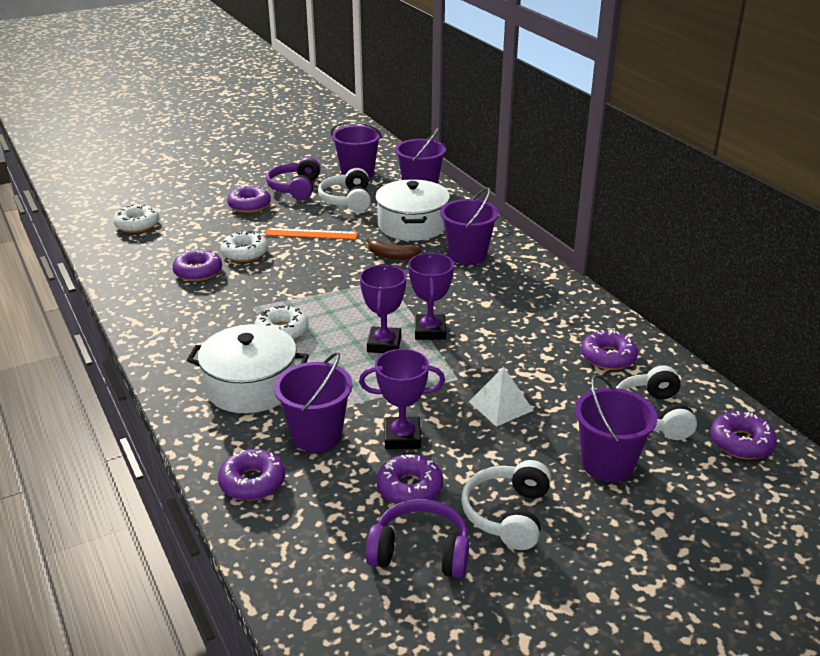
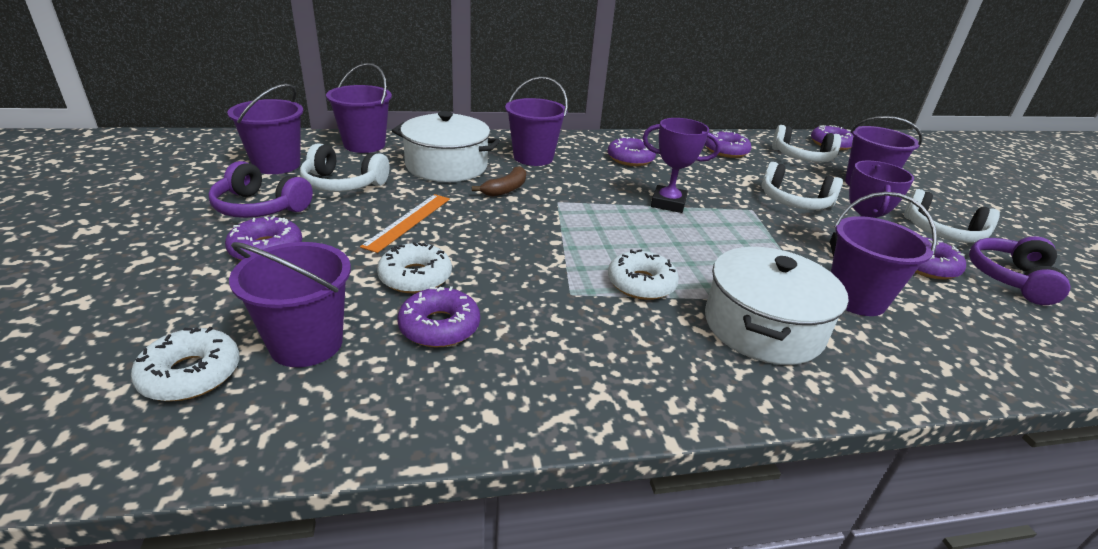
camera: 75 degrees left, 0 degrees up
purple donut [218,449,285,501] -> purple donut moved to [608,137,656,166]
purple trophy [360,265,406,353] -> none
white pyramid [469,367,534,427] -> white headphones [762,162,843,210]
none -> purple bucket [229,242,351,367]

